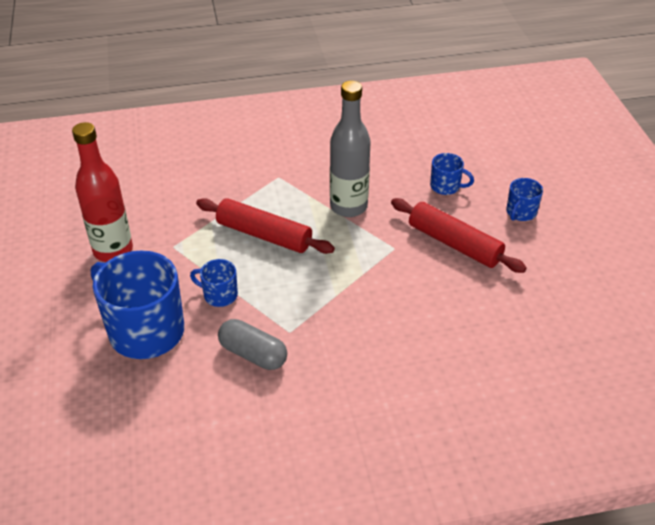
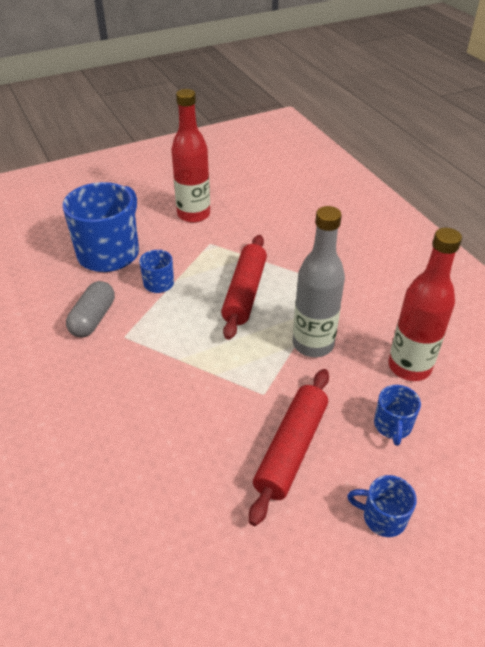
camera: 75 degrees right, 0 degrees up
none -> red bottle [389,228,462,381]

